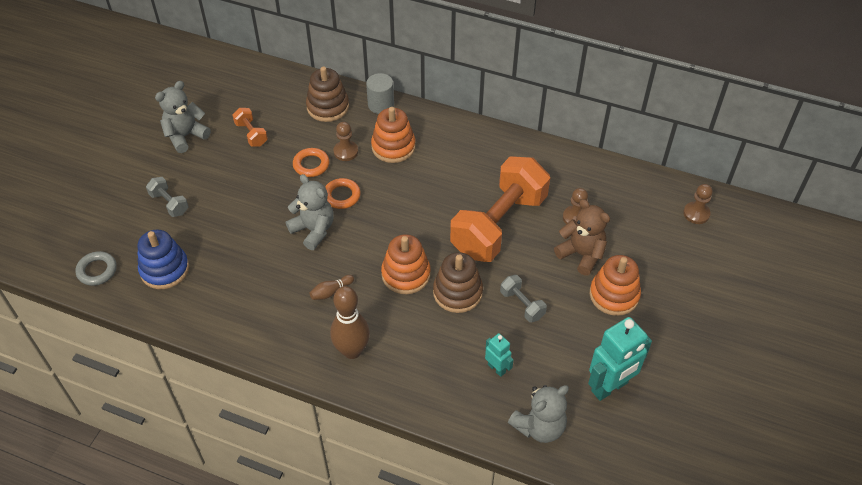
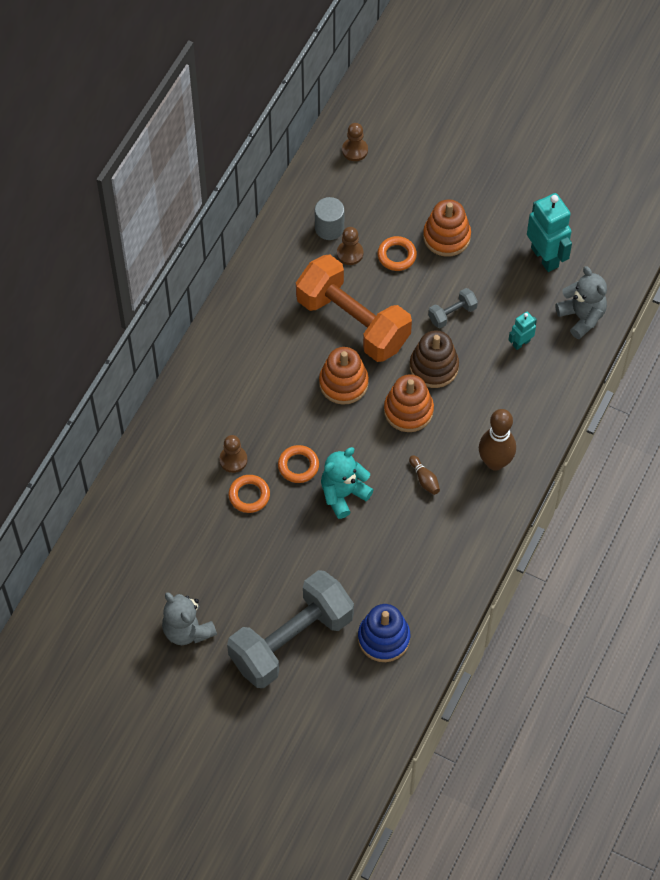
camera: 85 degrees left, 10 degrees up
grey ring [76,251,117,286] -> none
grey dumbbell [146,177,189,217] -> grey dumbbell [227,570,354,688], size x2.43
orange dumbbell [232,108,268,146] -> none
grey teddy bear [286,174,334,250] -> turquoise teddy bear [321,447,373,519]
brown stacking toy [306,66,349,122] -> none
grey cylinder [366,73,394,114] -> grey cylinder moved to [315,197,344,240]
orange stacking toy [371,107,416,163] -> orange stacking toy moved to [319,347,369,405]
brown teddy bear [554,199,610,276] -> orange ring [377,236,417,271]

